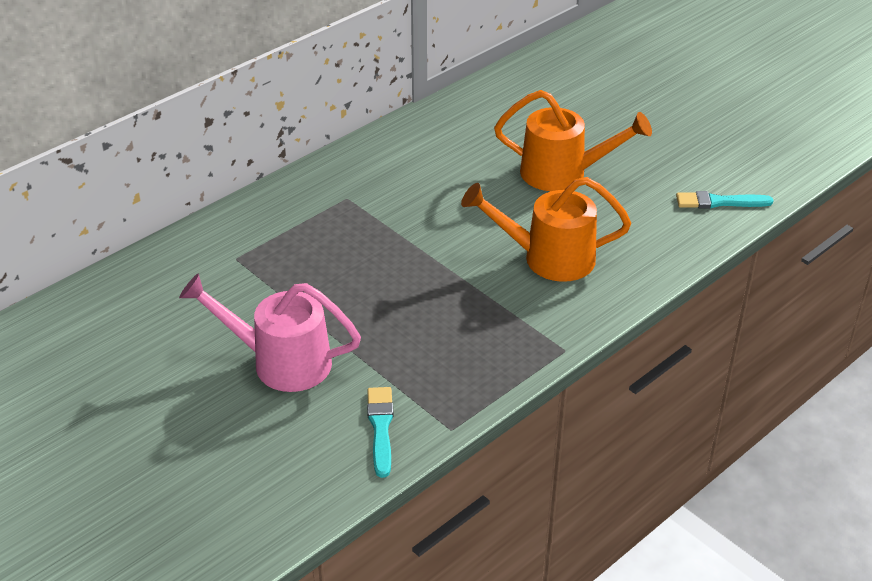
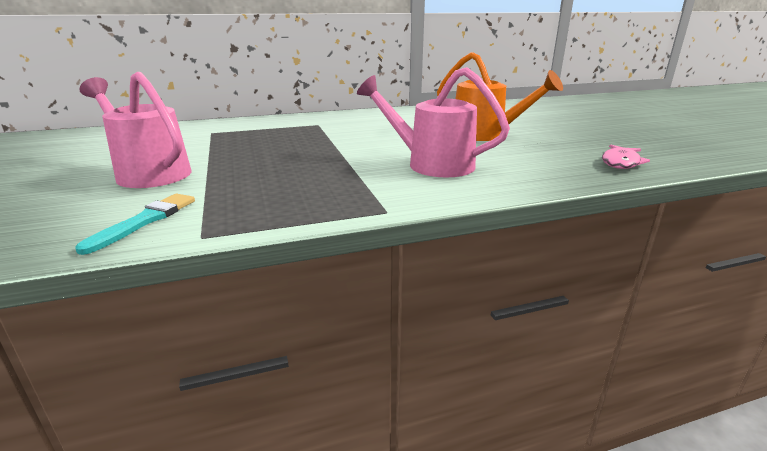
camera: 25 degrees right, 15 degrees down
orange watering can [461,177,631,282] -> pink watering can [357,67,510,177]
turquoise brush [676,191,774,209] -> pink fish [602,144,650,169]

